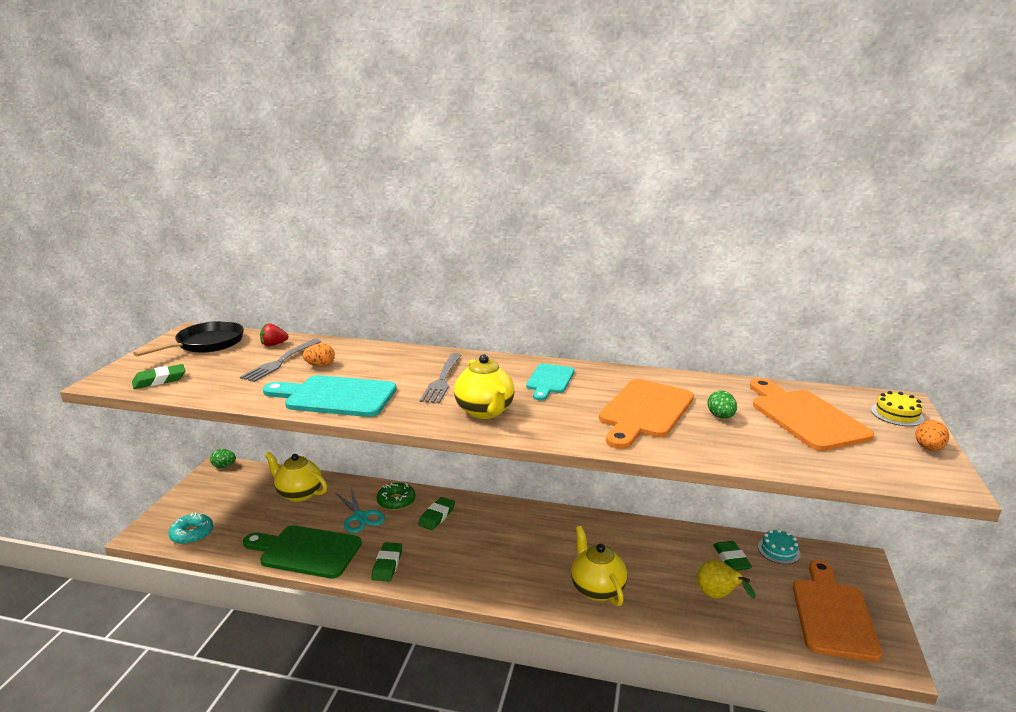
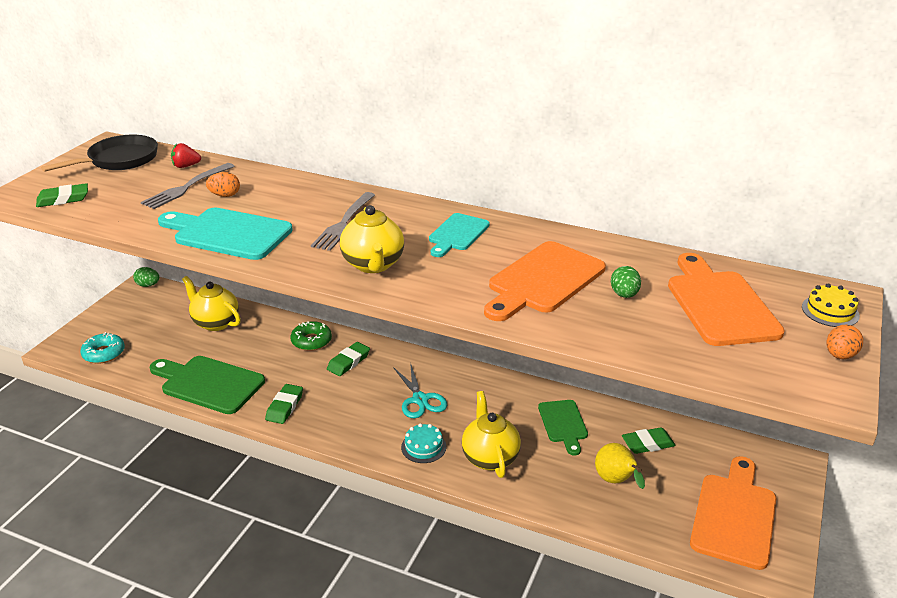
camera: 10 degrees right, 10 degrees up
turquoise scissors [336,489,385,533] -> turquoise scissors moved to [393,362,447,418]
green eraser [713,541,752,571] -> green eraser turned 75 degrees clockwise [622,427,676,454]
turquoise cake [758,529,801,564] -> turquoise cake moved to [401,423,446,463]
none -> green cutting board [538,400,588,455]

